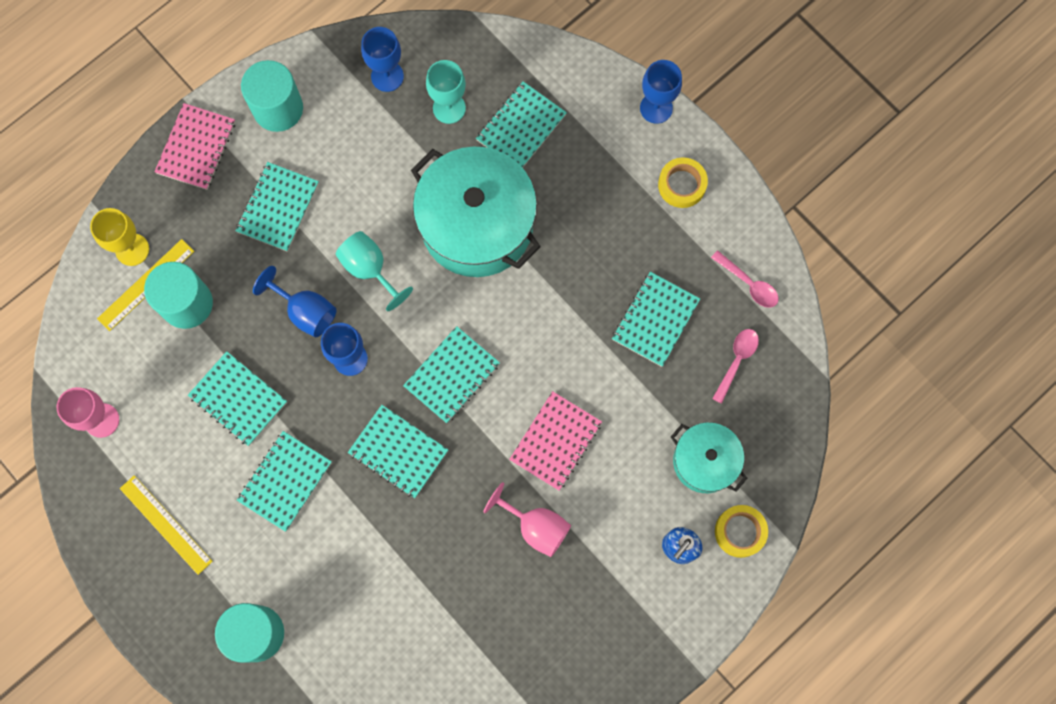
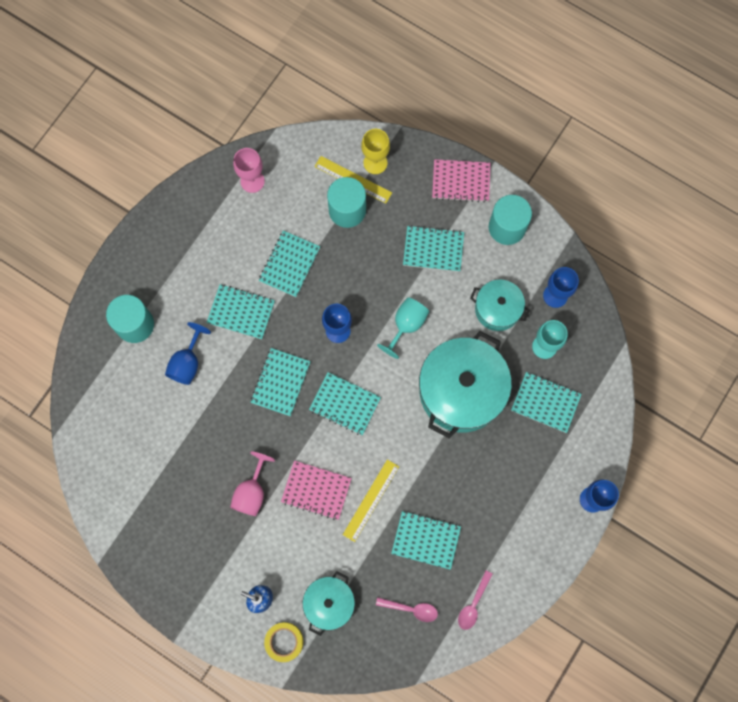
camera: 75 degrees right, 0 degrees up
yellow ruler [120,475,213,575] -> yellow ruler moved to [343,459,399,542]
blue goblet [253,266,336,337] -> blue goblet moved to [165,322,211,385]
yellow tape [658,158,708,208] -> none
none -> turquoise pot [470,280,530,331]

